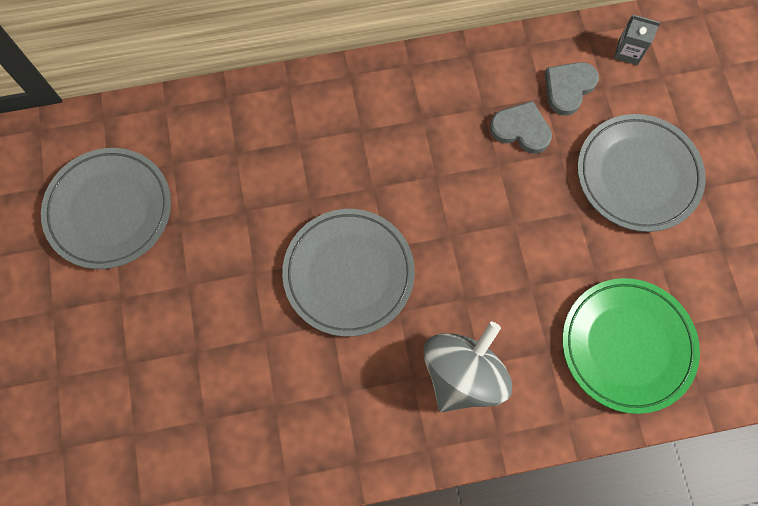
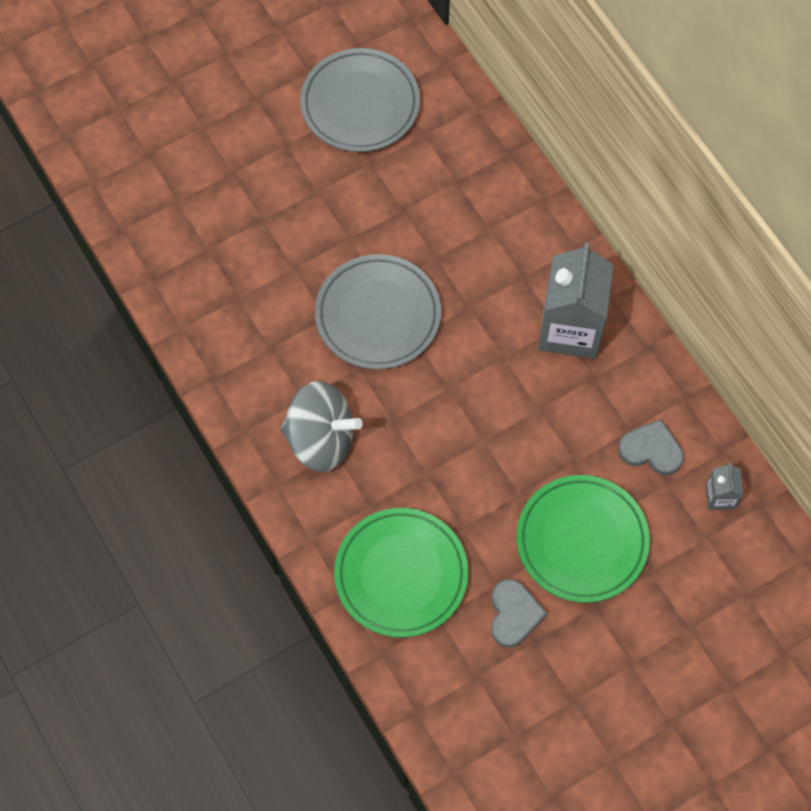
camera: 70 degrees right, 5 degrees down
grey heart [490,101,552,154] -> grey heart moved to [491,579,547,648]
grey plate [577,114,706,232] -> green plate [517,475,650,603]
none -> grey carton [538,242,614,359]

